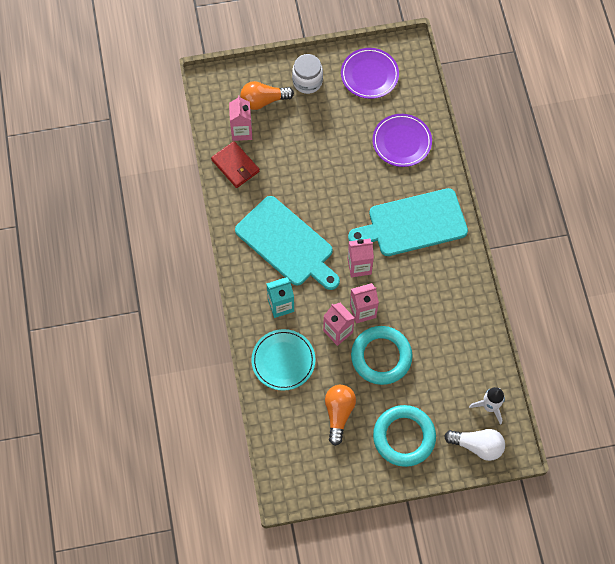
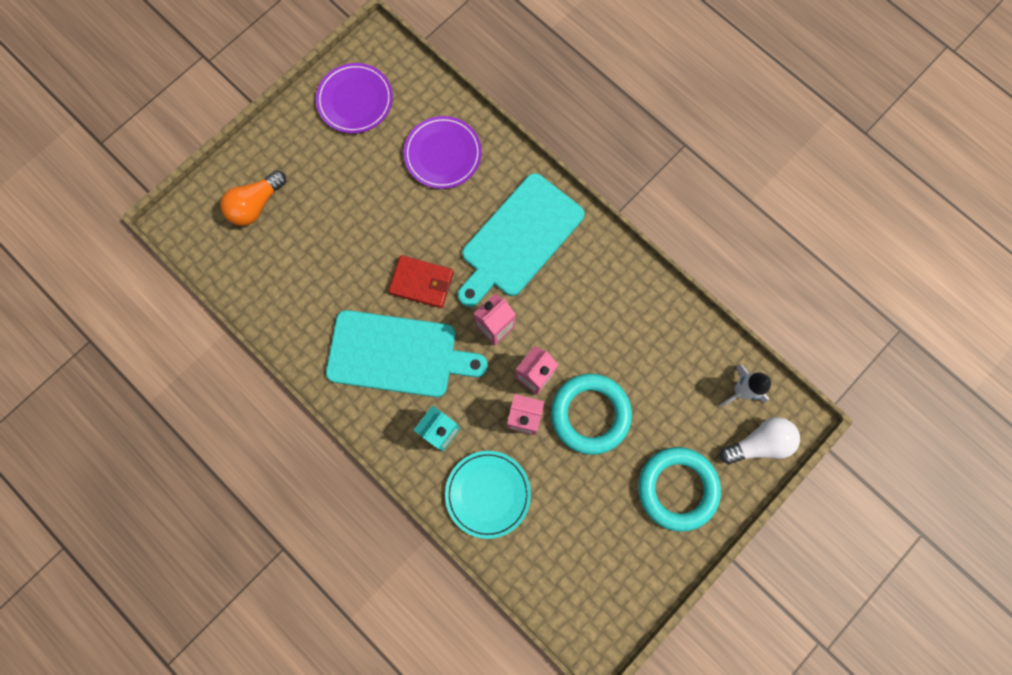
camera: 35 degrees left, 10 degrees up
red wallet [211,141,260,188] -> red wallet moved to [389,255,454,308]
pink carton [229,95,252,141] -> none
white jar [292,54,323,94] -> none
orange light bulb [325,385,356,446] -> none

